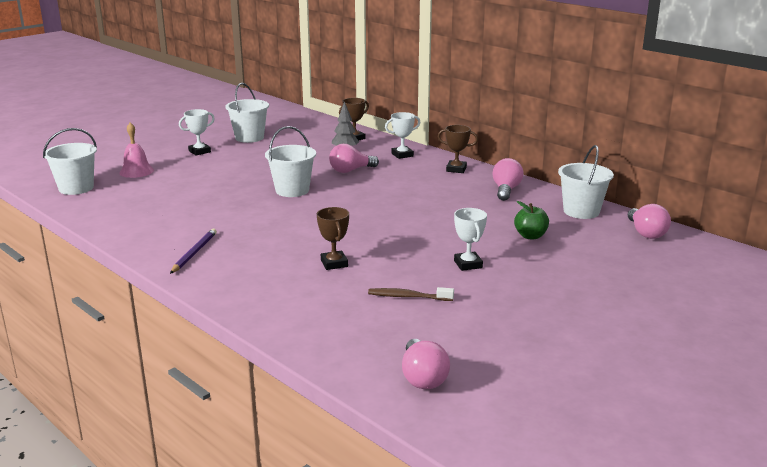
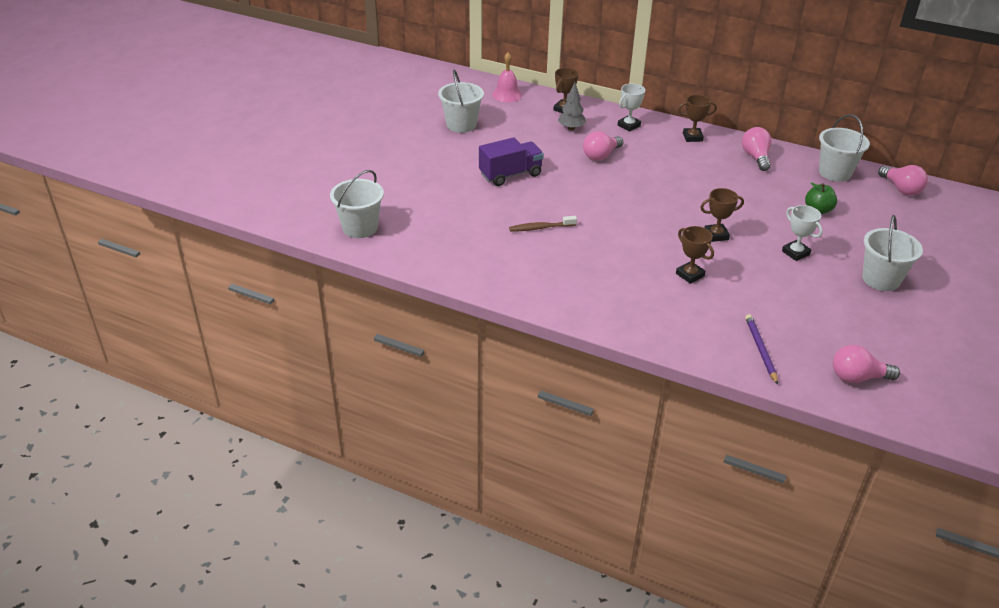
camera: 20 degrees left, 15 degrees up
pink bell [119,122,154,178] -> pink bell moved to [492,52,522,102]
purple pencil [170,228,217,274] -> purple pencil moved to [745,314,778,385]
white trophy [179,109,215,156] -> none
white bucket [265,126,316,197] -> white bucket moved to [862,215,923,291]
brown toothbrush [368,287,454,301] -> brown toothbrush moved to [509,216,577,232]
pink light bulb [402,339,450,389] -> pink light bulb turned 120 degrees clockwise [833,345,900,383]
none -> purple truck [479,137,544,186]
none -> brown trophy [700,188,744,242]

